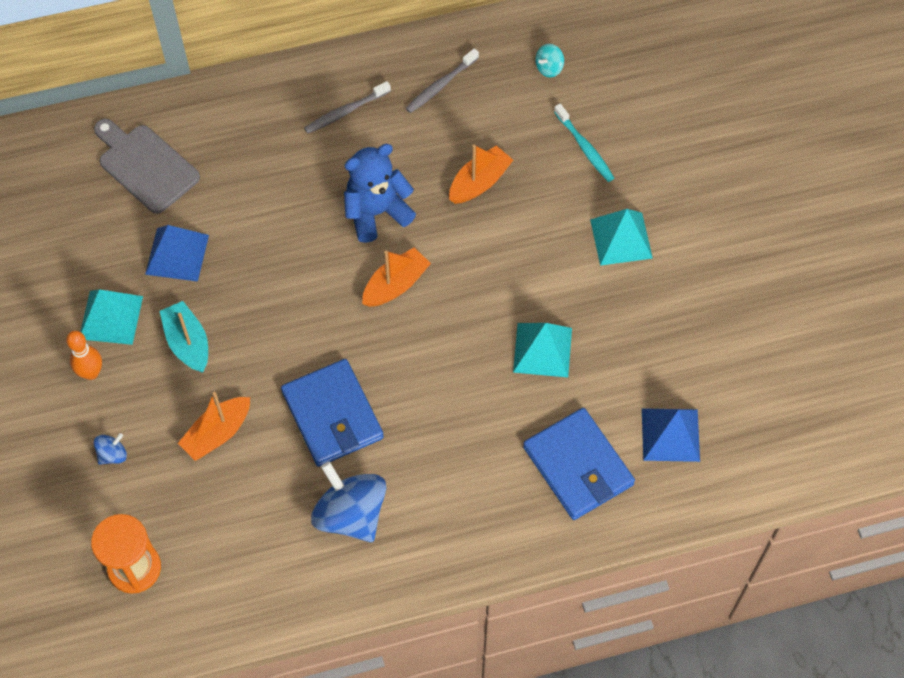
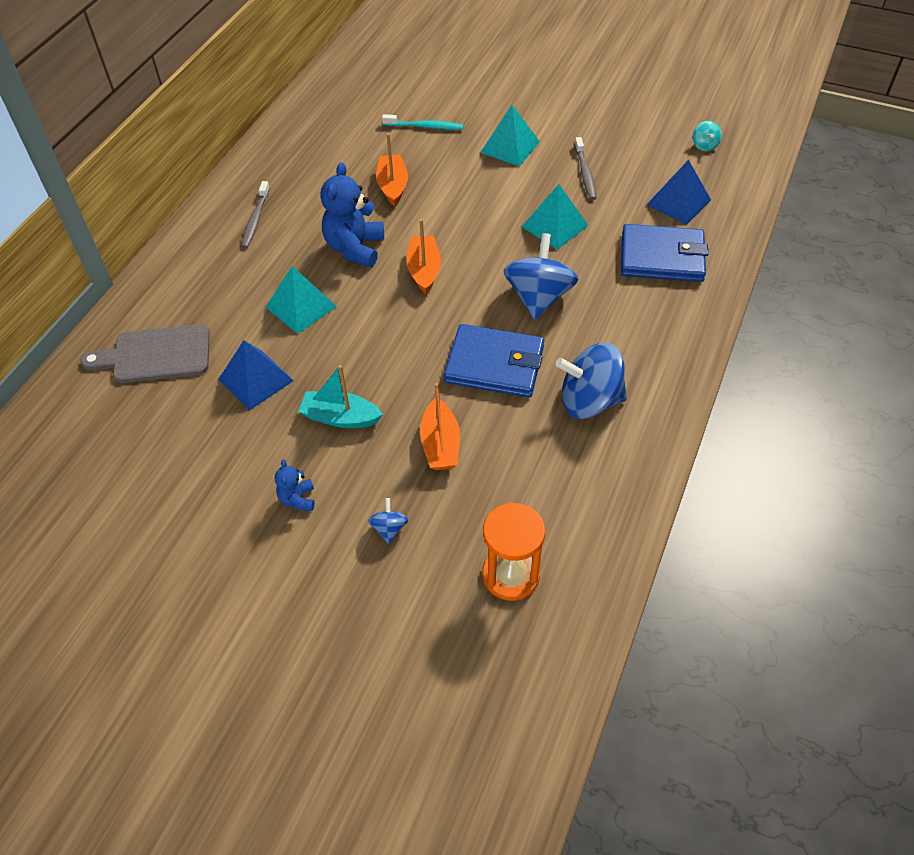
camera: 50 degrees left, 10 degrees down
orange bowling pin [66,331,102,380] -> blue teddy bear [275,459,315,511]
turquoise pyramid [80,289,143,345] -> turquoise pyramid moved to [266,266,337,334]
grey toothbrush [406,48,479,113] -> grey toothbrush moved to [574,137,597,200]
turquoise spinning top [535,44,564,77] -> turquoise spinning top moved to [693,121,722,151]
none -> blue spinning top [503,233,579,320]

